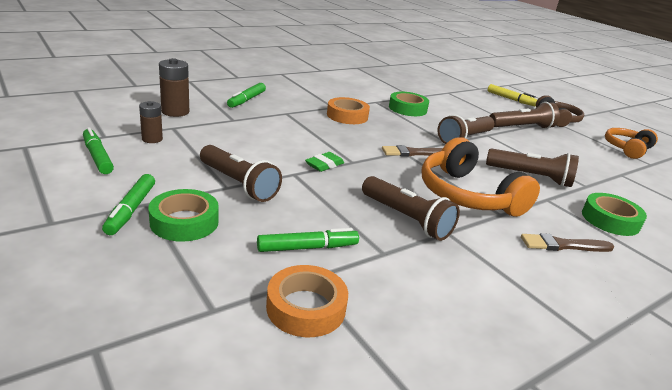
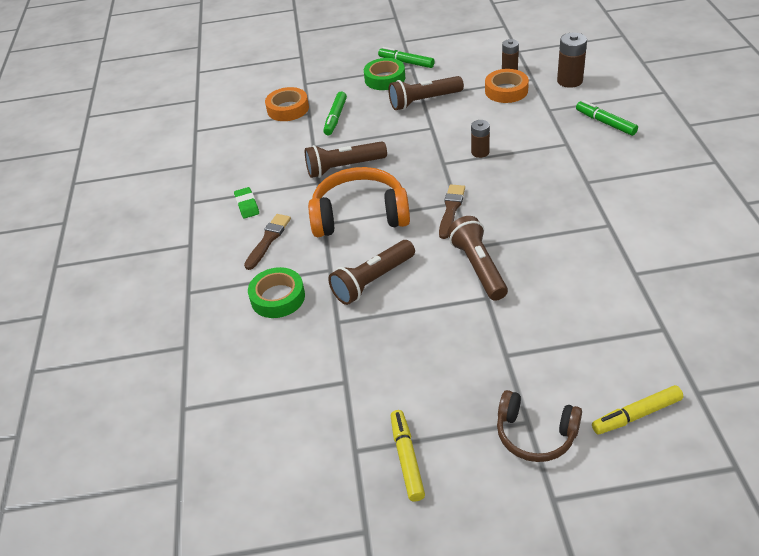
camera: 125 degrees right, 15 degrees up
green marker [83,127,114,174] -> none
green eraser [305,152,344,172] -> green eraser moved to [234,187,259,218]
orange tape [327,97,370,124] -> orange tape moved to [485,69,529,103]
green tape [389,92,429,116] -> none
brown flashlight [489,102,560,129] -> none
orange headphones [605,128,658,159] -> yellow marker [391,410,425,502]
none -> brown battery [471,120,490,158]

